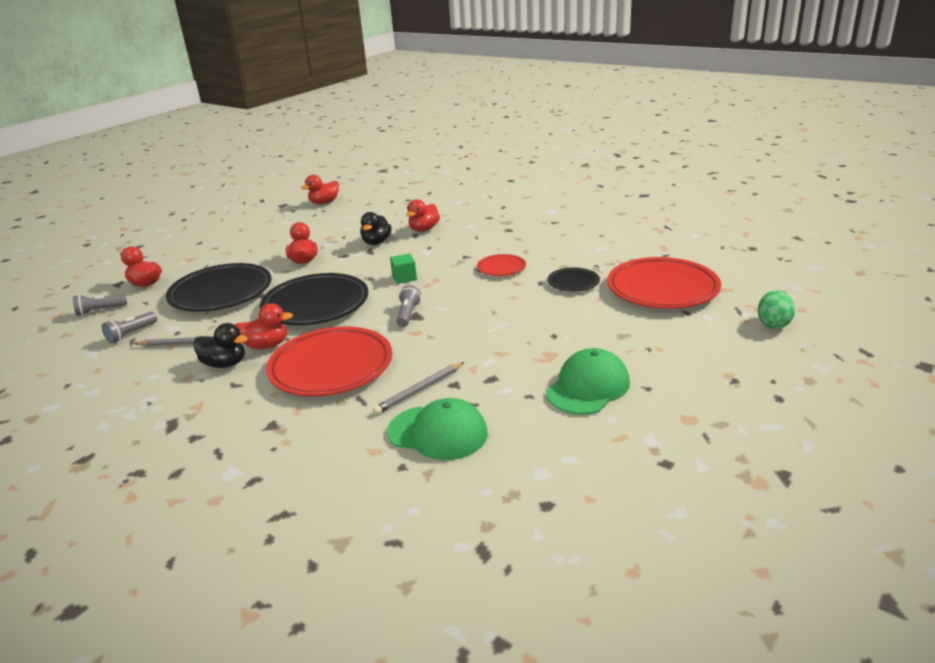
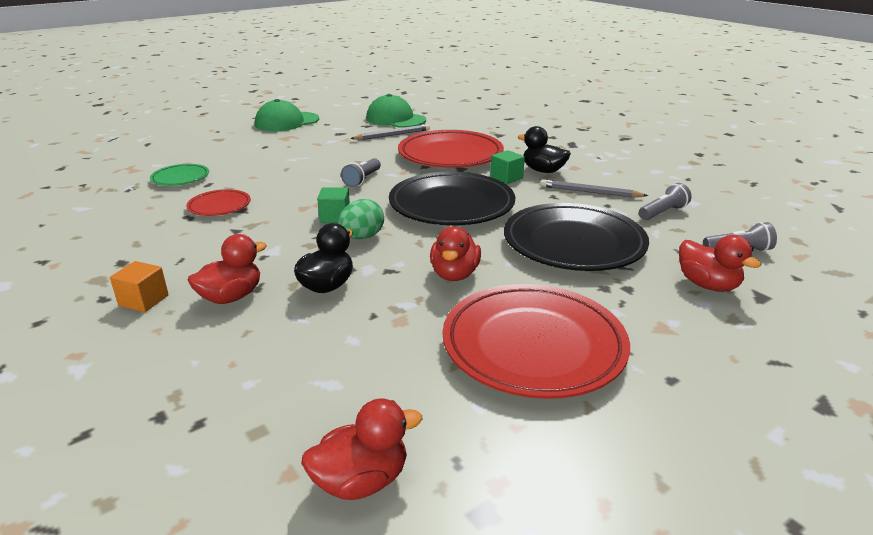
camera: 165 degrees left, 0 degrees up
red duck [235,303,293,349] -> green cube [490,150,525,184]
black plate [547,268,600,292] -> green plate [150,164,209,186]
red plate [607,257,721,309] -> red plate moved to [443,284,630,399]
green egg [758,290,795,329] -> green egg moved to [338,199,384,239]
none -> orange cube [110,261,169,312]

